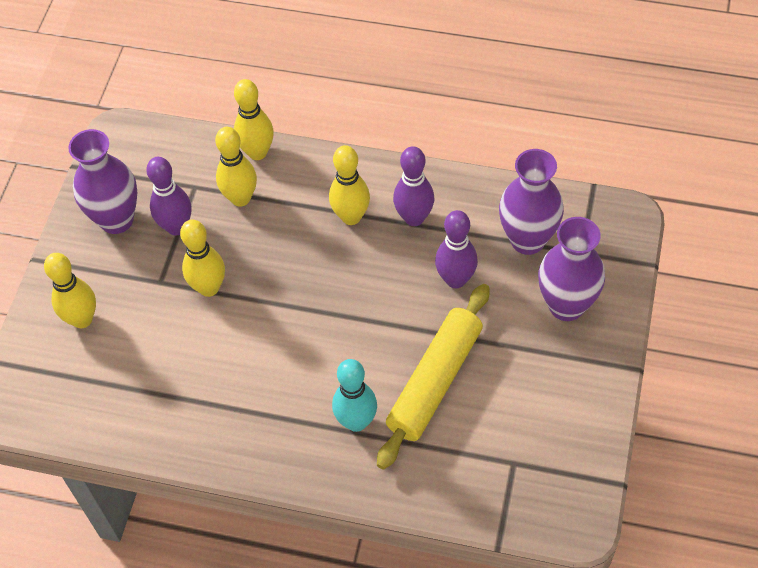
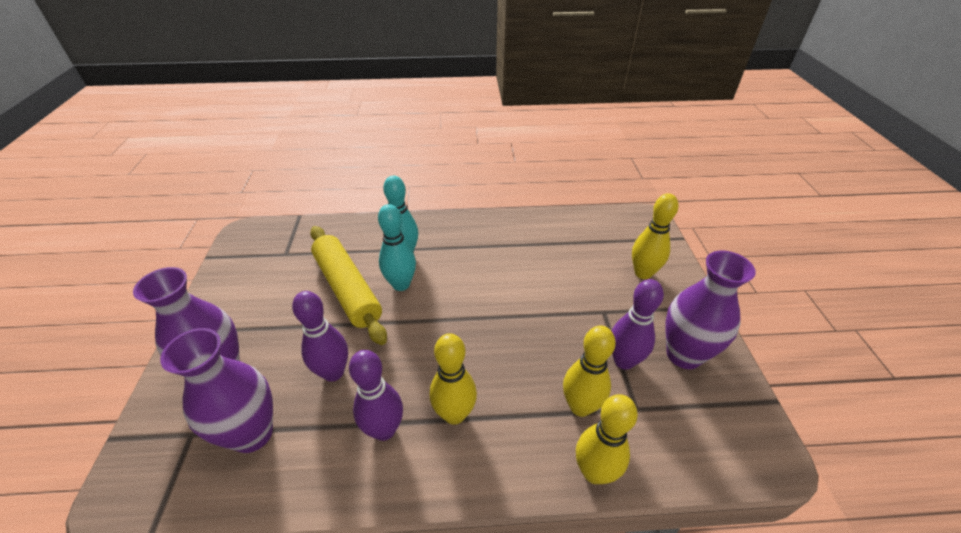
camera: 160 degrees right, 15 degrees down
yellow bowling pin [180,220,225,297] -> none
yellow rolling pin [377,284,490,470] -> yellow rolling pin turned 45 degrees counterclockwise [310,226,387,345]
none -> turquoise bowling pin [378,204,416,291]

